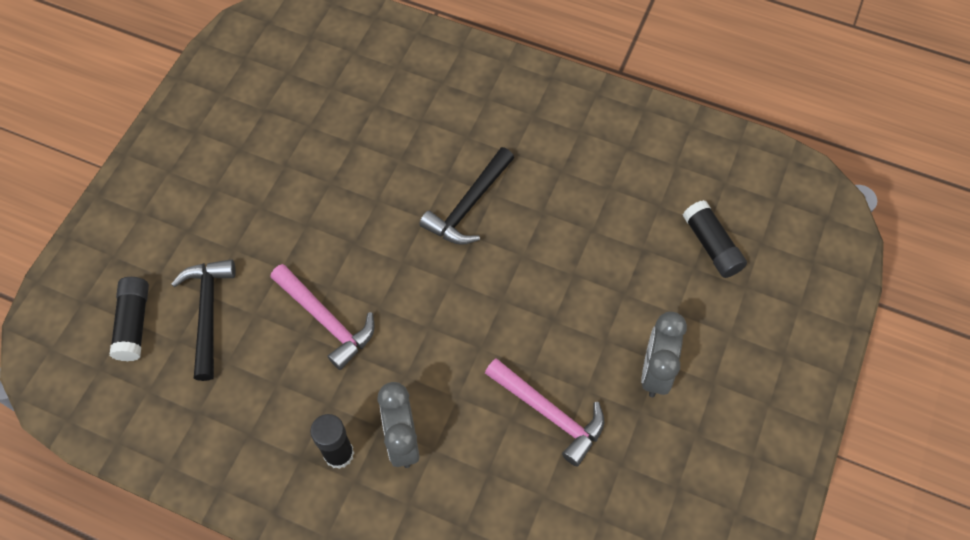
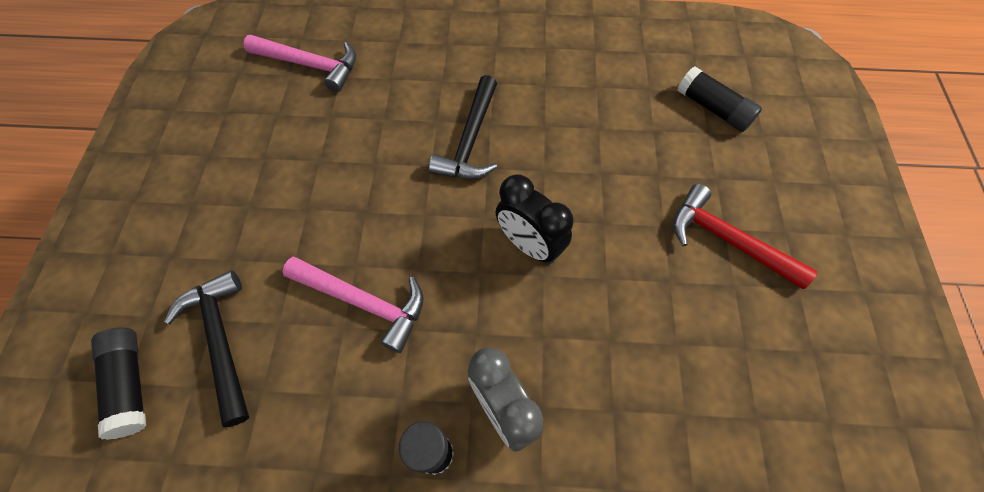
camera: 20 degrees left, 0 degrees up
pink hammer [485,358,604,467] -> pink hammer moved to [244,35,356,92]
grey clock [641,312,687,397] -> red hammer [673,184,817,289]
none -> black clock [496,174,574,264]

